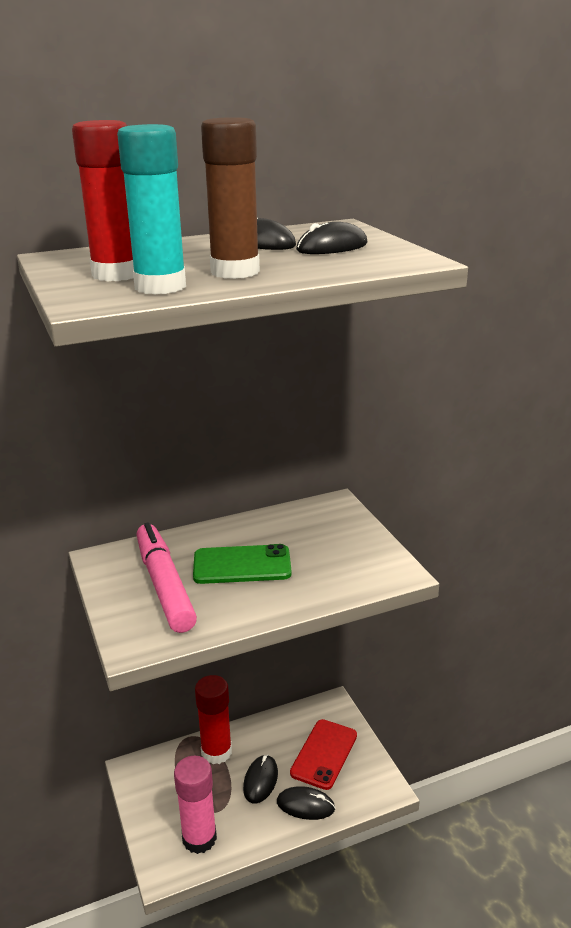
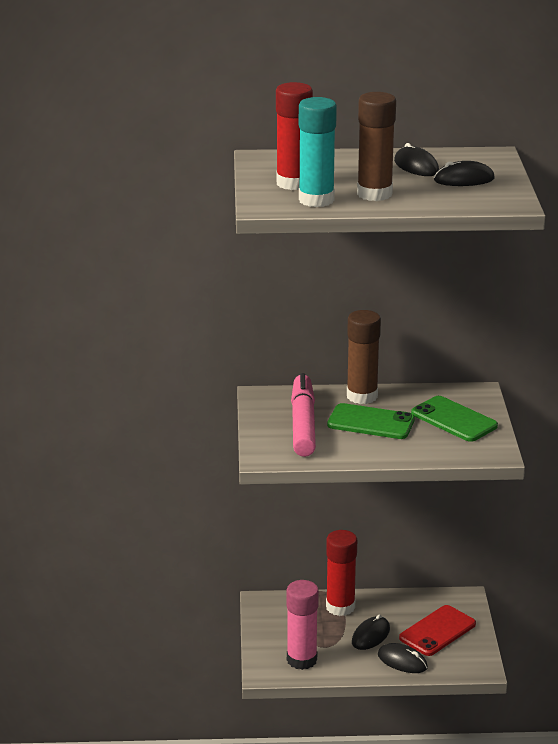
camera: 20 degrees right, 0 degrees up
none -> brown glue stick [347,310,381,404]
none -> green phone [411,396,498,442]

